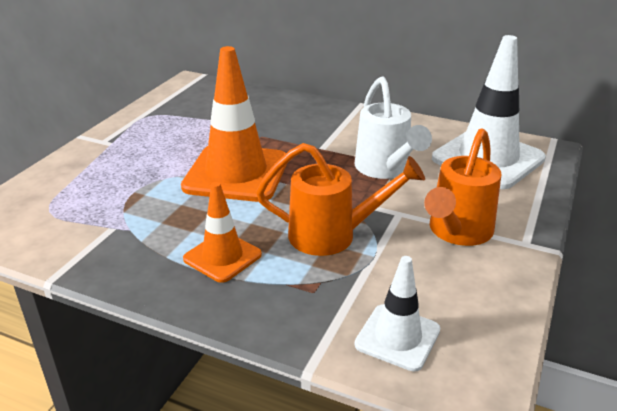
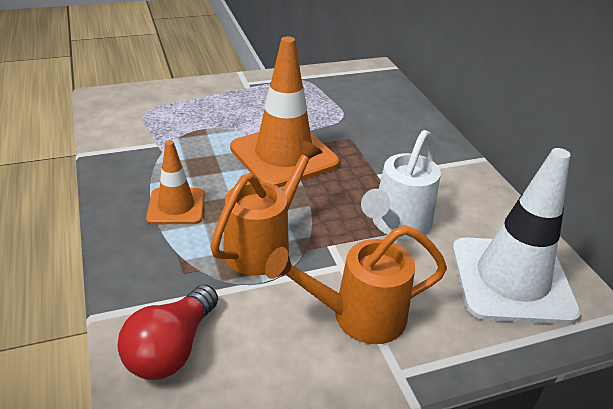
camera: 45 degrees right, 5 degrees up
orange watering can [256,143,425,256] -> orange watering can turned 105 degrees counterclockwise [210,139,322,276]
white traffic cone [355,256,440,372] -> red light bulb [117,284,218,380]

